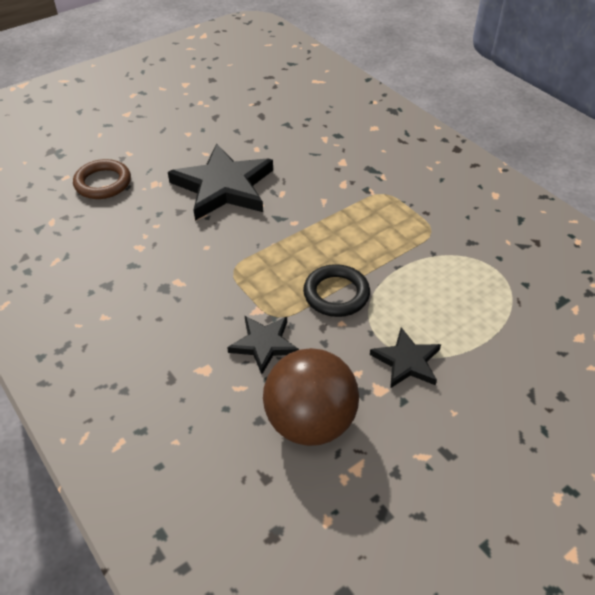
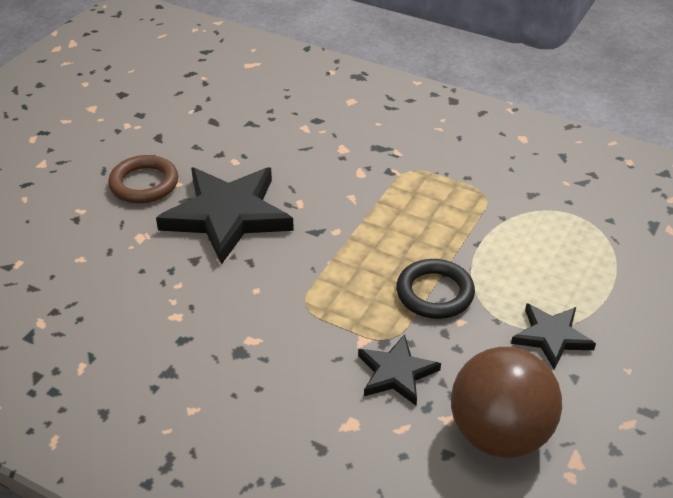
camera: 25 degrees left, 5 degrees down
brown ring [73,159,131,199] -> brown ring moved to [108,155,178,204]

